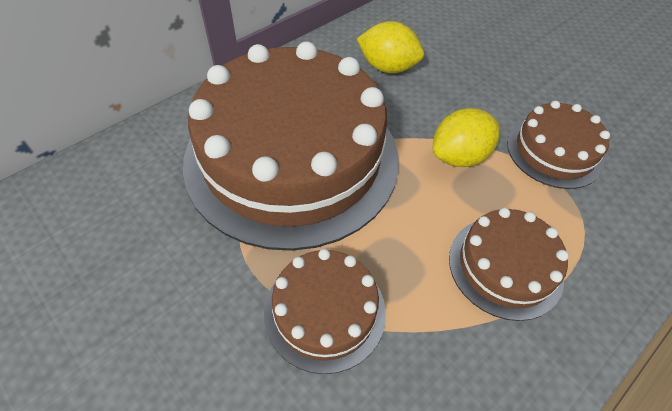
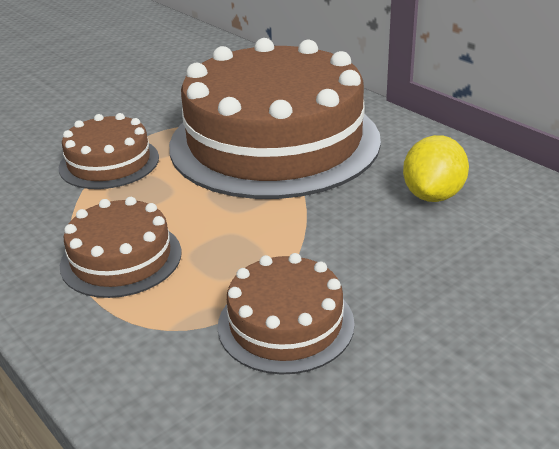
camera: 95 degrees right, 20 degrees down
yellow lemon [433,108,500,167] -> none

